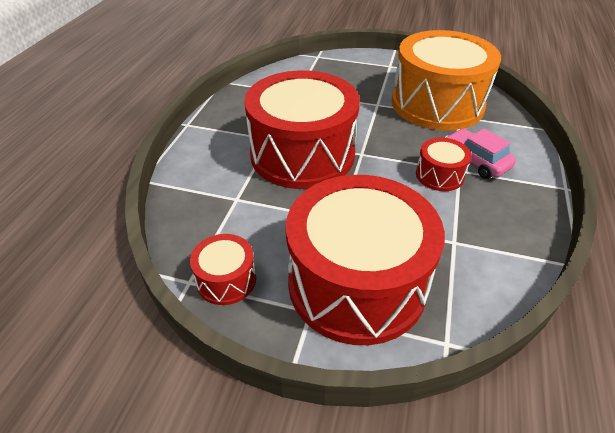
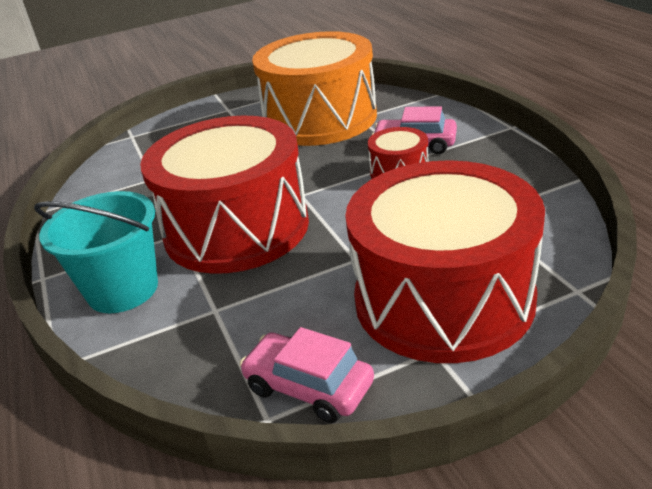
camera: 35 degrees left, 10 degrees down
red drum [190,234,256,305] -> pink car [240,327,374,423]
none -> turquoise bucket [34,191,158,313]

